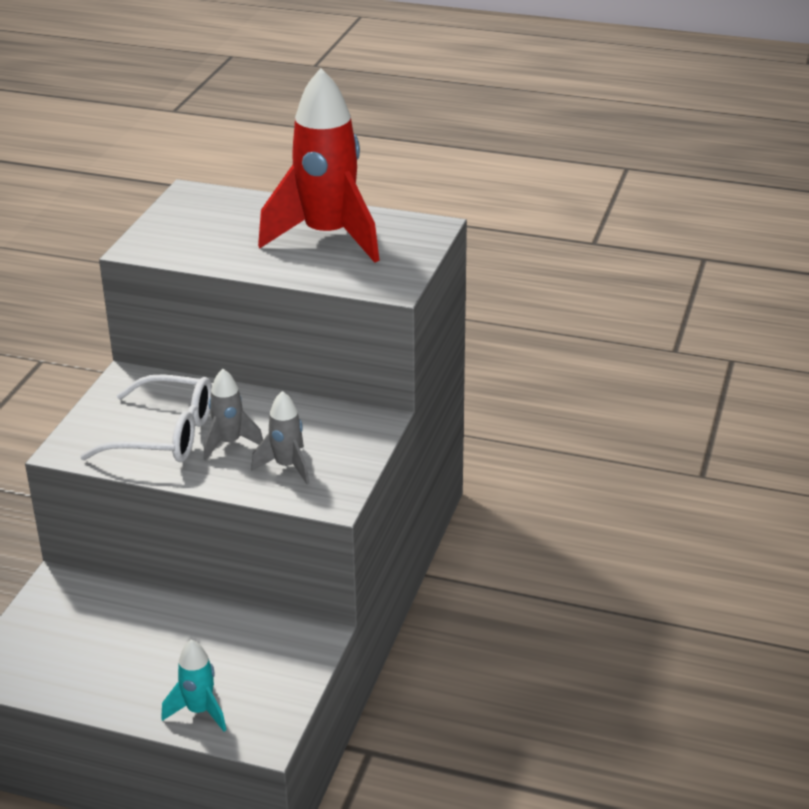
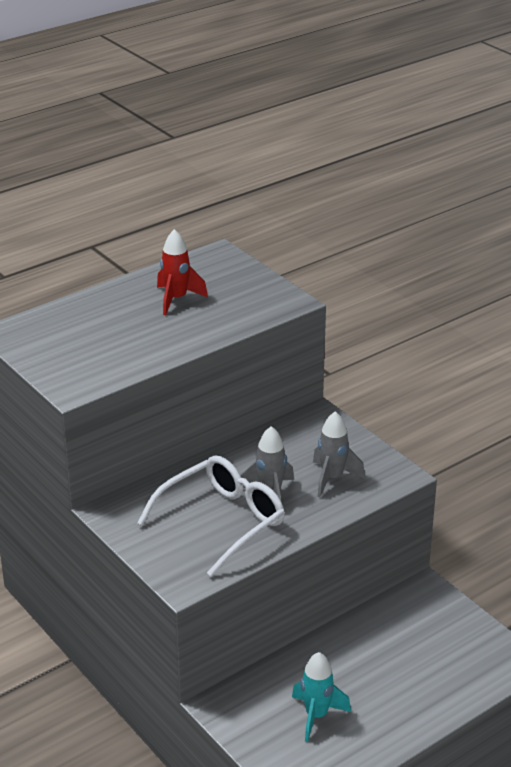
camera: 55 degrees left, 0 degrees up
turquoise rocket [161,640,227,731] -> turquoise rocket moved to [292,652,351,742]
red rocket [258,68,380,263] -> red rocket [157,229,208,315], size x0.47

